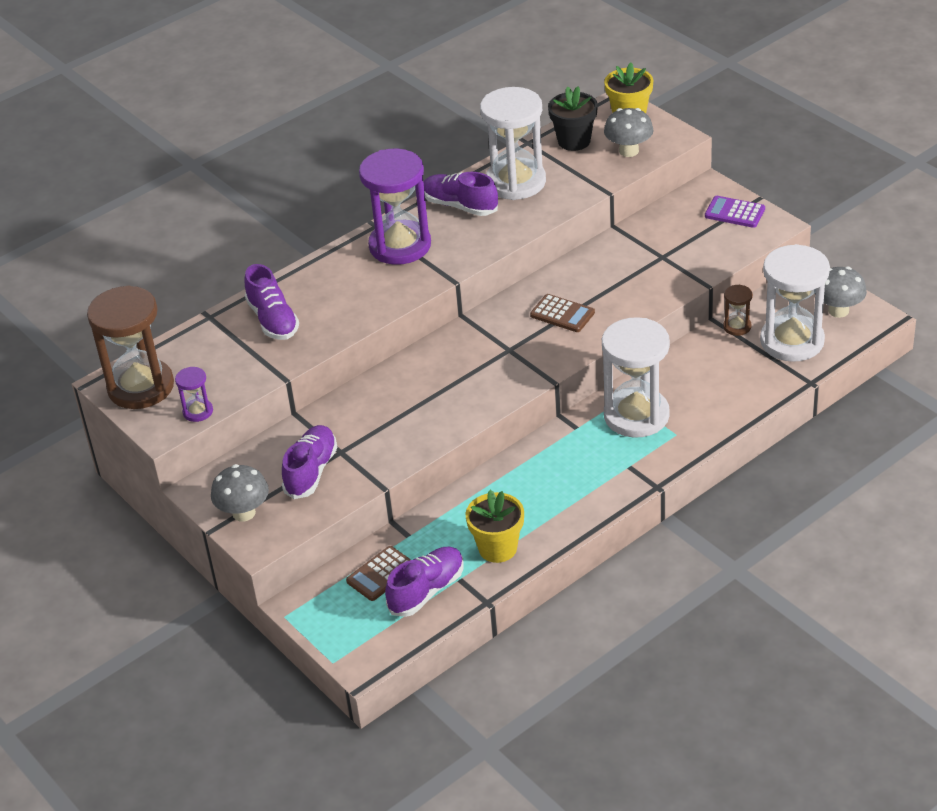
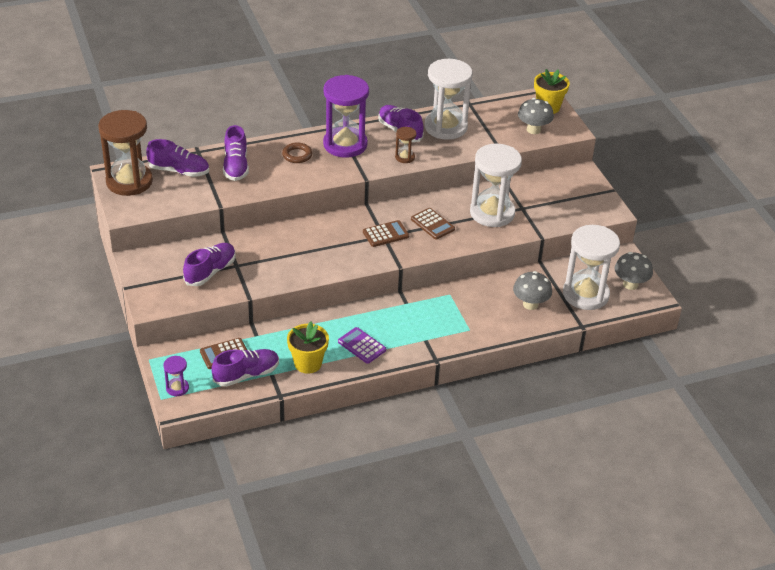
camera: 15 degrees right, 0 degrees up
purple hourglass [175,367,213,422] -> purple hourglass moved to [163,356,189,396]
grey mushroom [211,464,269,522] -> grey mushroom moved to [513,271,552,310]
black flower pot [548,86,598,151] -> none
white hourglass [602,317,670,438] -> white hourglass moved to [470,144,522,227]
purple calculator [705,196,765,228] -> purple calculator moved to [338,327,386,364]
brown hourglass [723,285,753,336] -> brown hourglass moved to [395,127,417,163]
none -> purple shoe [146,139,209,177]
none -> brown ring [282,142,312,163]
none -> brown calculator [363,220,409,247]

